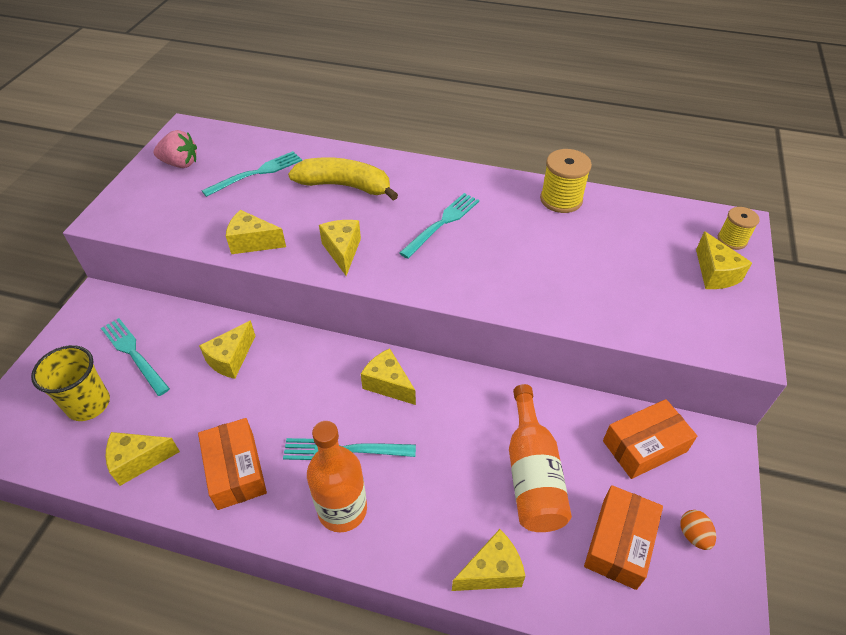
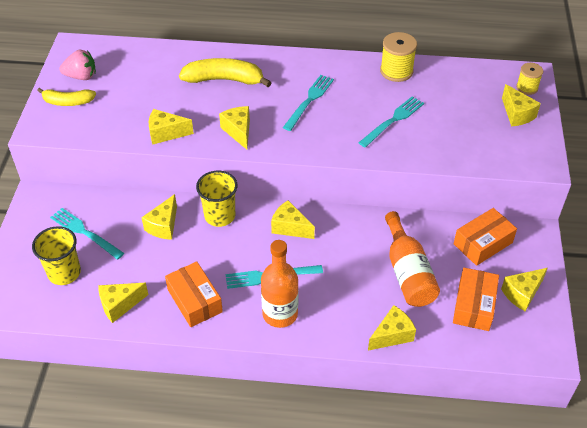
camera: 10 degrees left, 0 degrees up
turquoise fork [202,151,302,197] -> turquoise fork moved to [358,96,424,147]
orange egg [681,510,716,550] -> yellow cheese [501,268,548,312]
none -> yellow banana [37,88,96,106]
none -> yellow cup [196,171,238,227]

